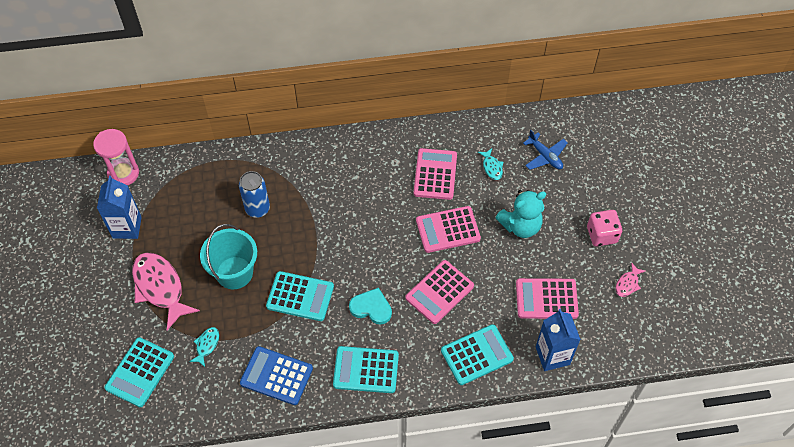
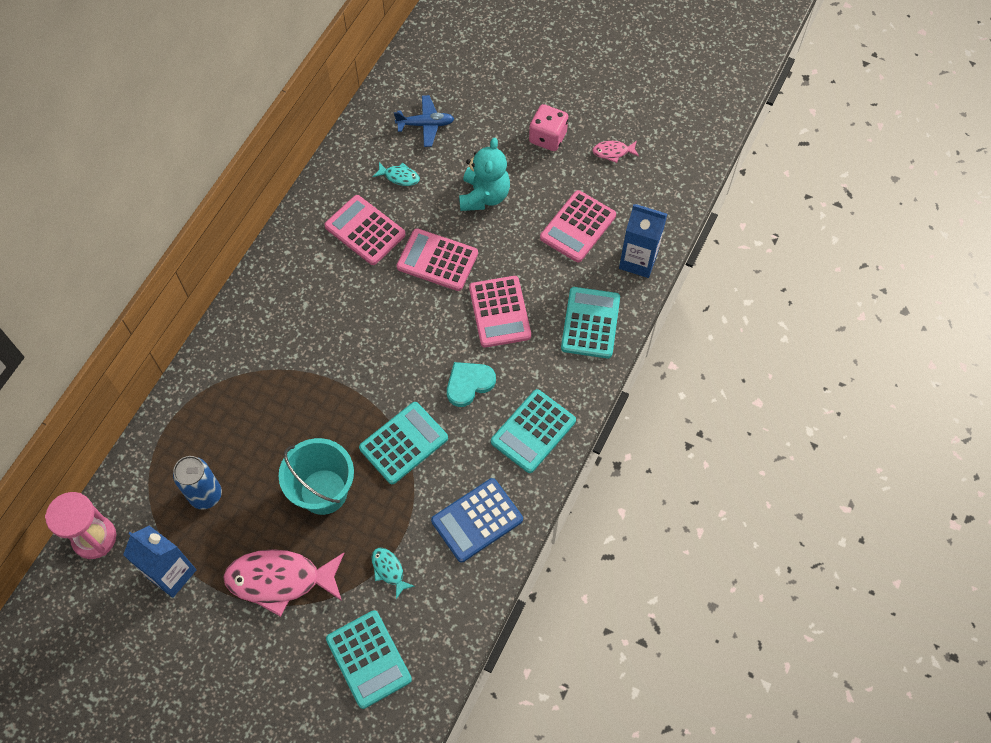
camera: 55 degrees left, 5 degrees up
blue can [239,171,270,218] -> blue can moved to [173,456,222,509]
pink calculator [416,206,481,253] -> pink calculator turned 90 degrees clockwise [396,228,478,291]
pink fish [616,262,645,297] -> pink fish turned 105 degrees clockwise [592,141,639,163]

